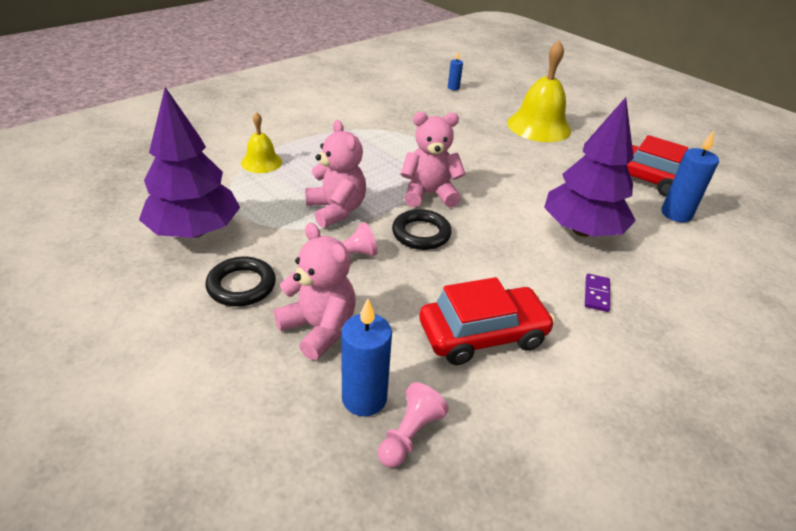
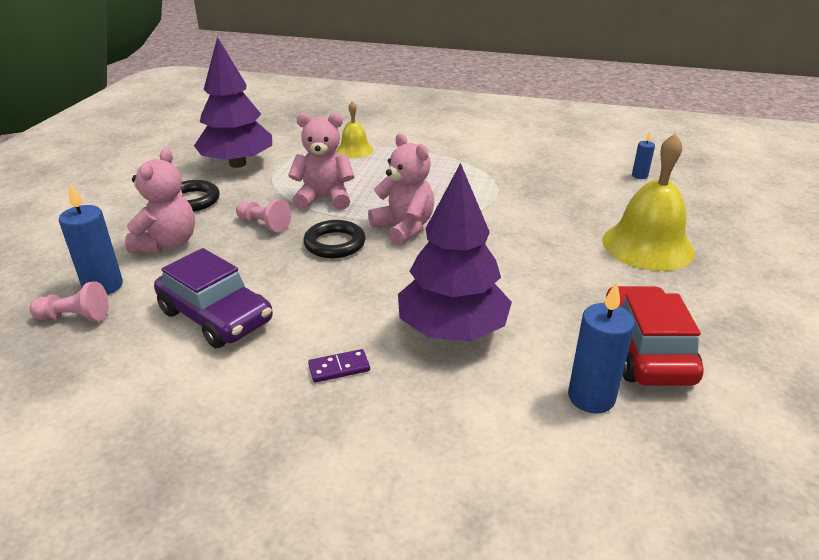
camera: 60 degrees right, 5 degrees down
pink teddy bear [305,120,366,228] -> pink teddy bear turned 120 degrees counterclockwise [288,113,355,210]
red car [419,277,555,365] -> purple car [154,248,273,348]

